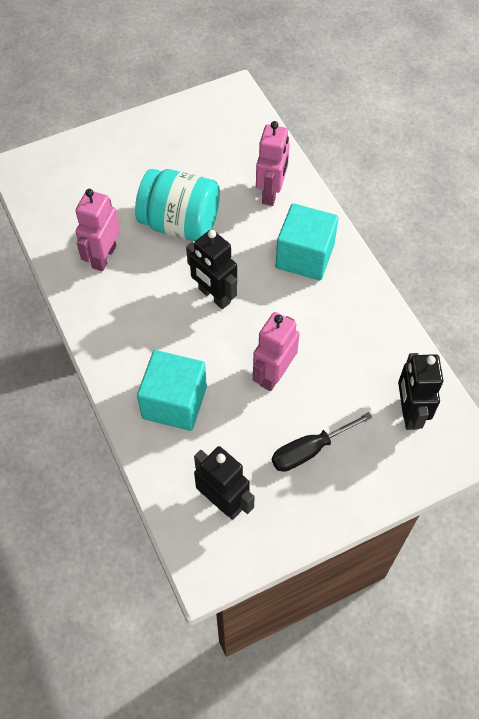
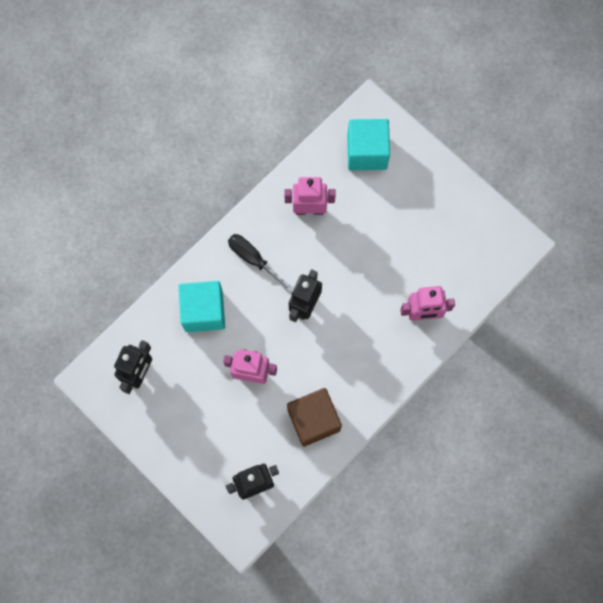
camera: 70 degrees right, 15 degrees up
turquoise jar [135,169,220,242] -> none
black screwdriver [272,412,372,472] -> black screwdriver moved to [228,234,293,292]
turquoise cube [276,203,339,280] -> turquoise cube moved to [347,119,390,170]
none -> brown cube [287,388,342,447]

